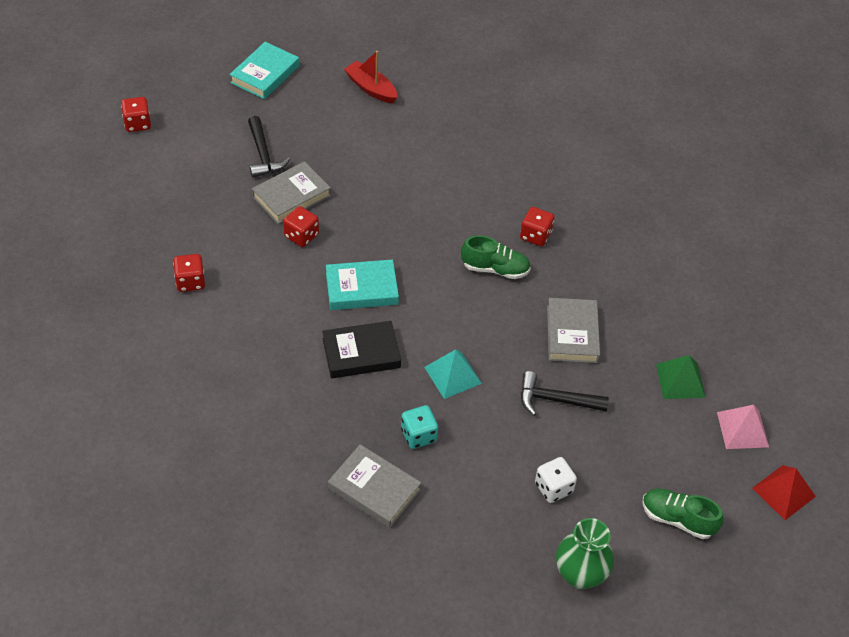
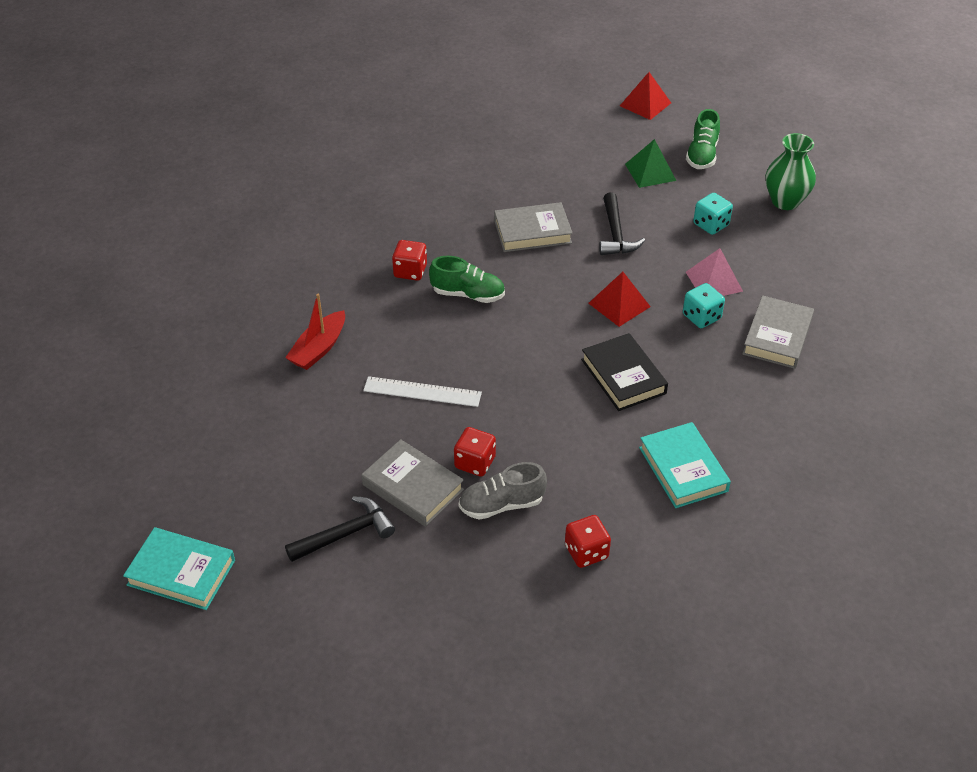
camera: 100 degrees left, 5 degrees down
red dice [121,97,151,132] -> none
turquoise book [326,259,399,310] -> turquoise book moved to [639,422,731,508]
red boat [344,51,398,103] -> red boat moved to [285,294,345,370]
turquoise pyramid [424,349,482,399] -> red pyramid [588,272,651,327]
green shoe [461,235,531,279] -> green shoe turned 105 degrees clockwise [429,256,505,303]
white dice [535,457,577,503] -> turquoise dice [693,193,733,235]
green pyramid [656,355,706,399] -> green pyramid moved to [625,139,676,188]
pink pyramid [717,405,769,449] -> pink pyramid moved to [686,248,743,296]
none -> white ruler [363,376,482,407]
none -> grey shoe [459,462,547,520]

